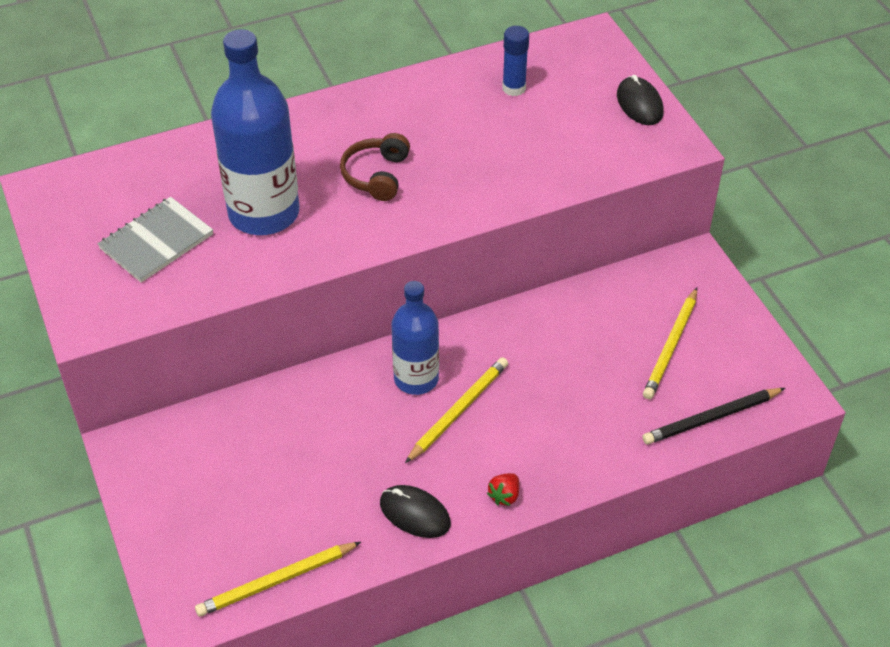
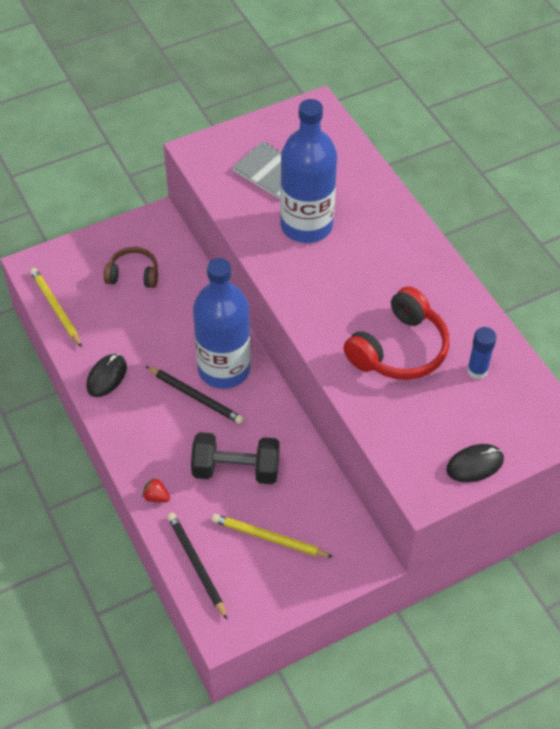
camera: 85 degrees right, 5 degrees up
brown headphones [340,133,410,201] -> brown headphones moved to [104,247,158,288]
blue bottle [391,281,439,395] -> blue bottle [193,258,251,389], size x1.58
yellow pencil [405,357,508,463] -> black pencil [146,366,244,424]
red strawberry [487,473,519,506] -> red strawberry moved to [142,478,170,503]
none -> black dumbbell [191,432,280,484]
none -> red headphones [343,286,449,380]

